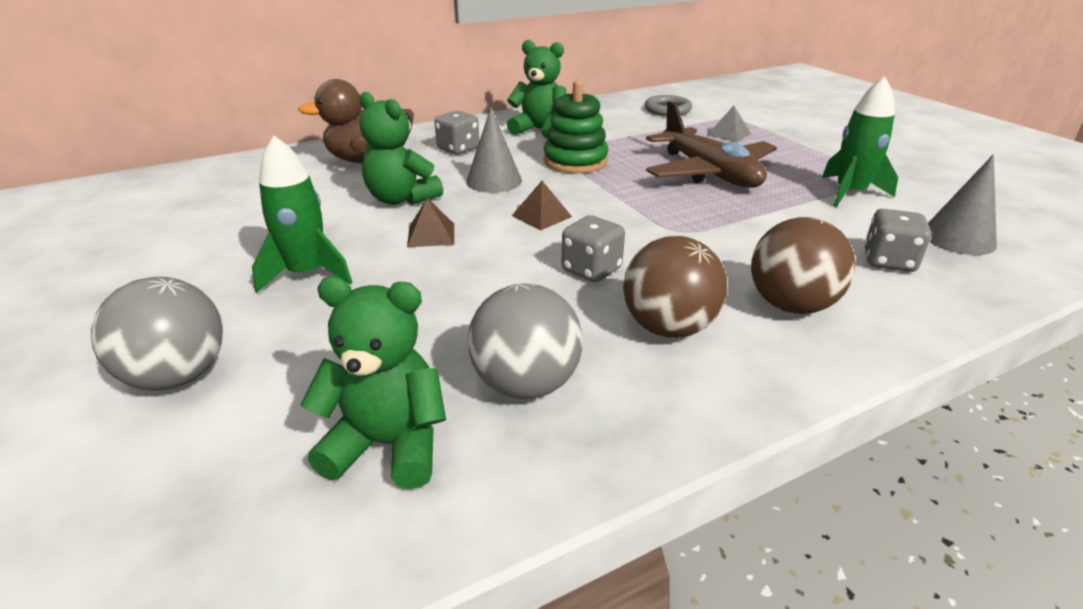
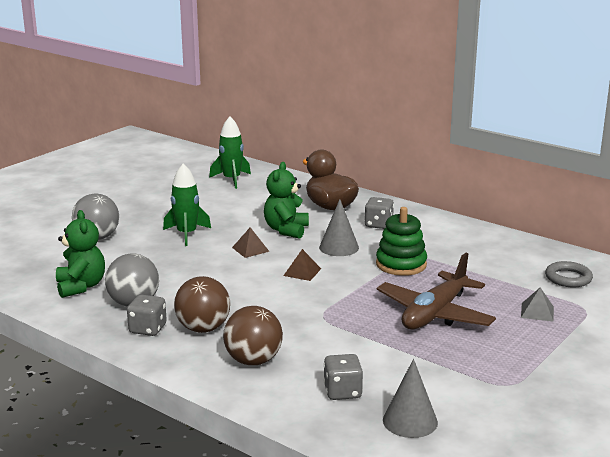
camera: 65 degrees right, 10 degrees down
green teddy bear [507,40,566,139] -> none
grey dice [562,215,625,282] -> grey dice moved to [127,295,167,336]
green rocket [822,76,898,207] -> green rocket moved to [209,117,251,189]

